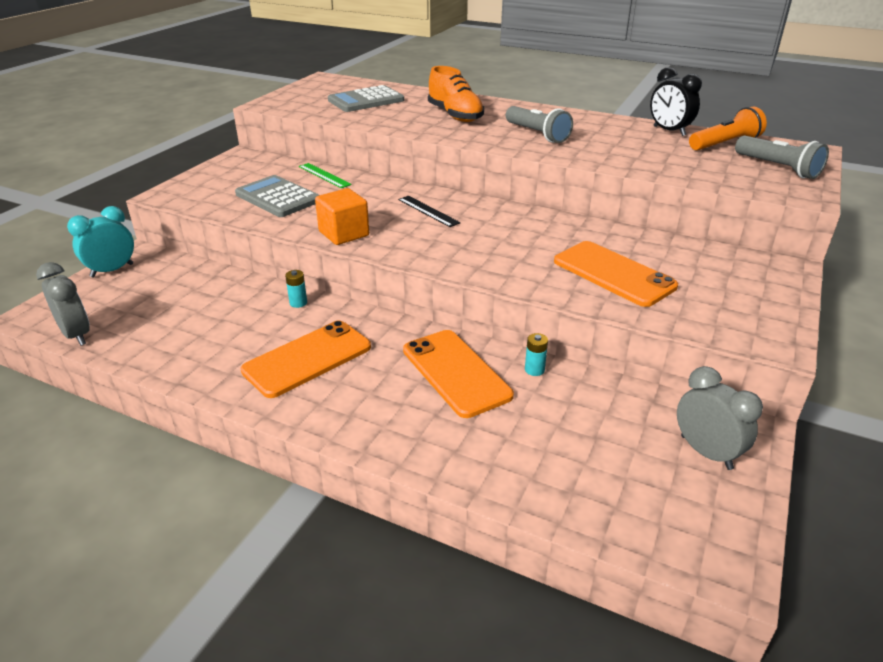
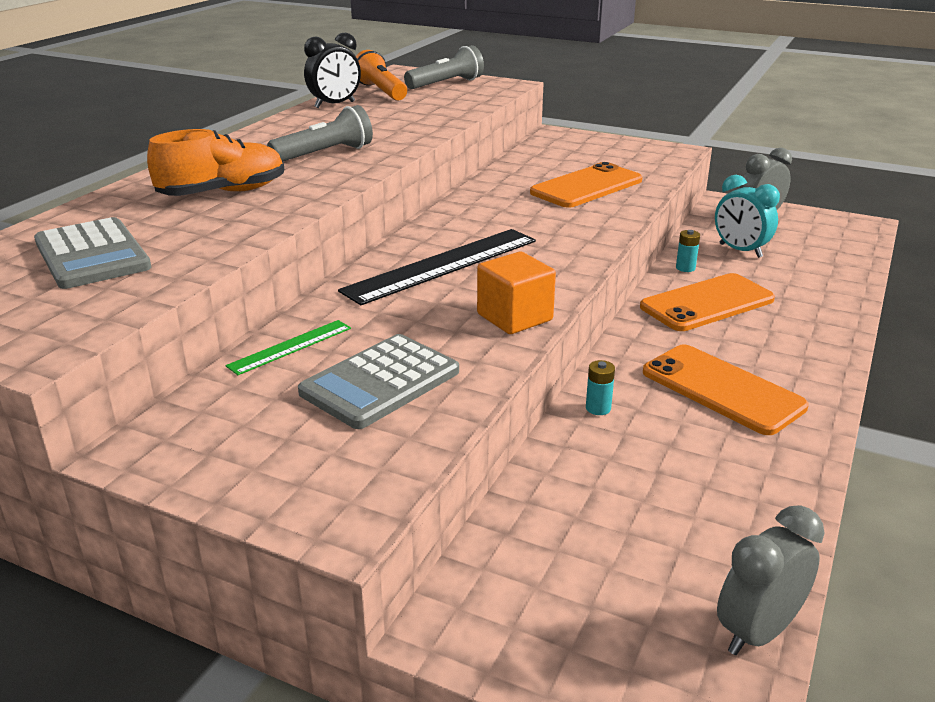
camera: 90 degrees left, 5 degrees down
turquoise clock [67,206,134,278] -> turquoise clock moved to [715,175,780,258]
black ruler [398,196,461,227] -> black ruler [338,229,536,305], size x1.98

